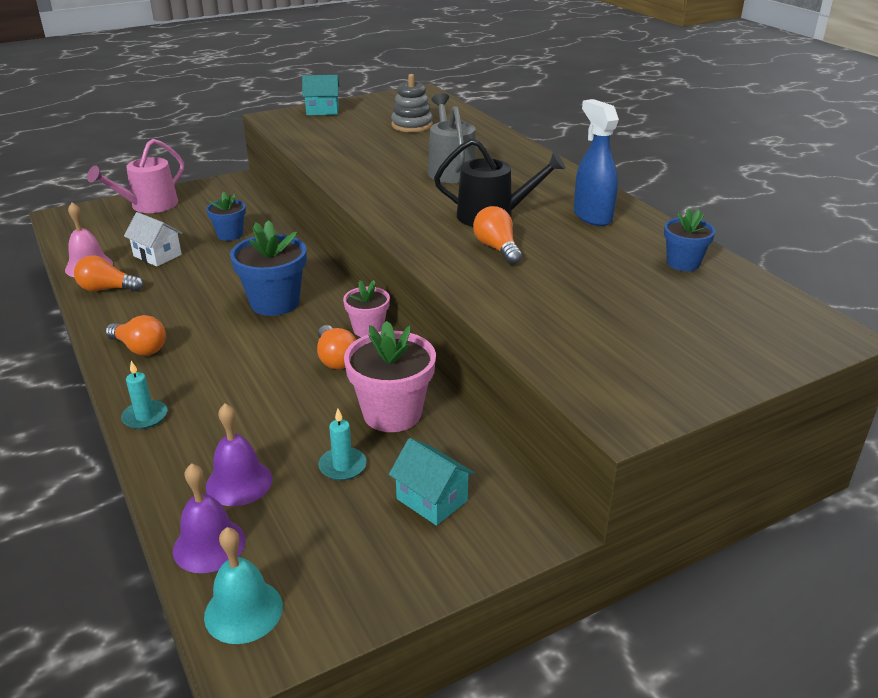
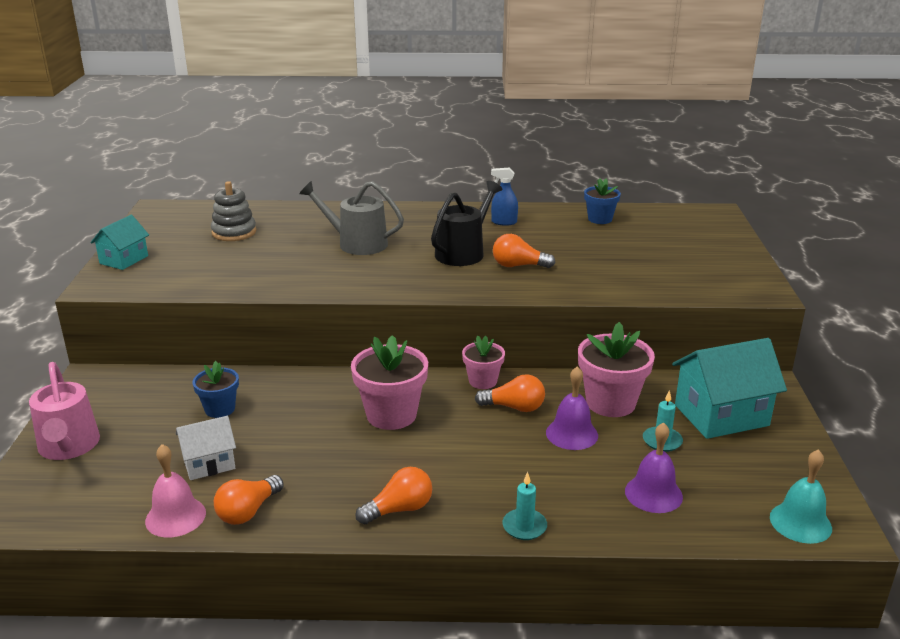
camera: 60 degrees left, 5 degrees down
purple bell [173,463,246,573] -> purple bell moved to [546,366,598,450]
blue flower pot [230,220,307,316] -> pink flower pot [351,335,428,430]
turquoise house [389,438,475,526] -> turquoise house [672,338,787,439], size x1.73
blue spray bottle [574,99,619,226] -> blue spray bottle [491,167,518,226], size x0.61

